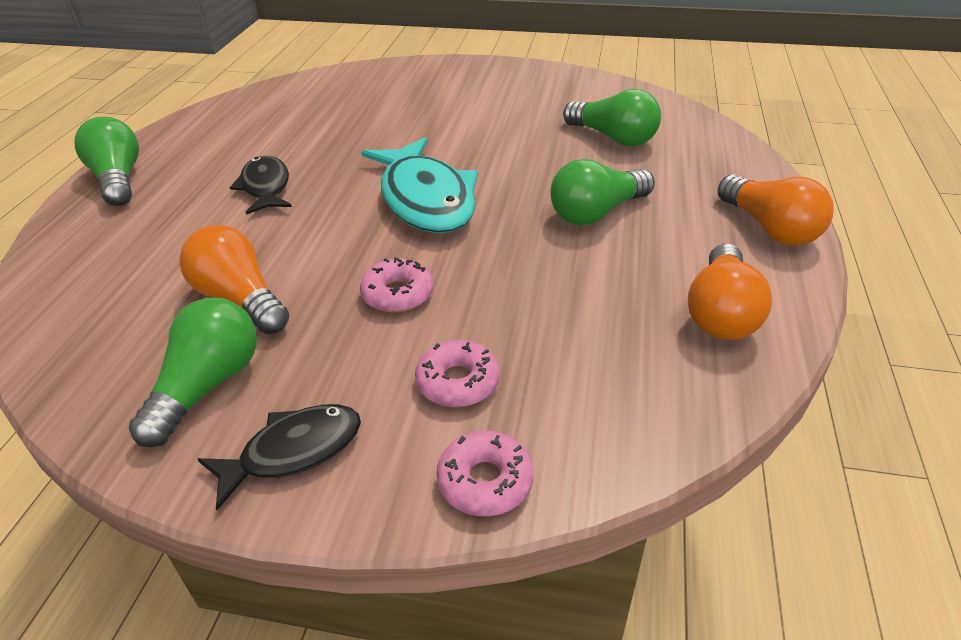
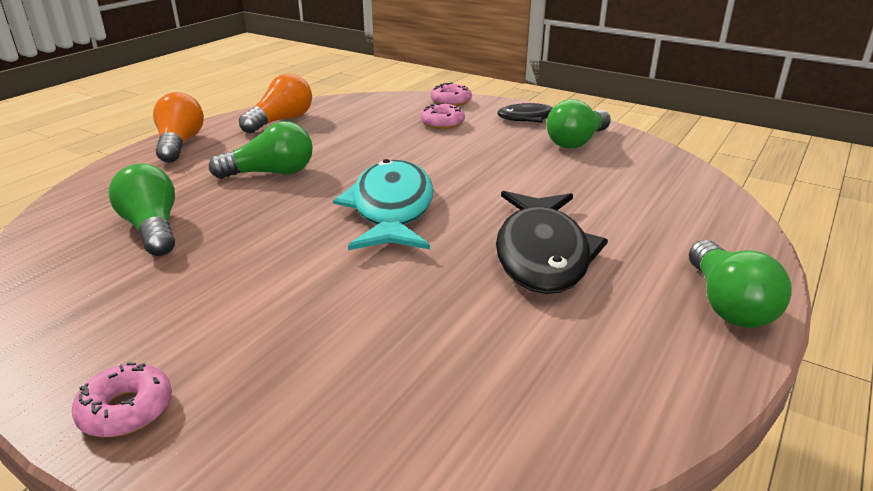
camera: 160 degrees left, 10 degrees down
orange light bulb [179,225,289,334] -> none
black fish [230,156,292,215] -> black fish [496,191,608,294], size x1.71
pink donut [360,258,434,313] -> pink donut moved to [72,362,172,437]

